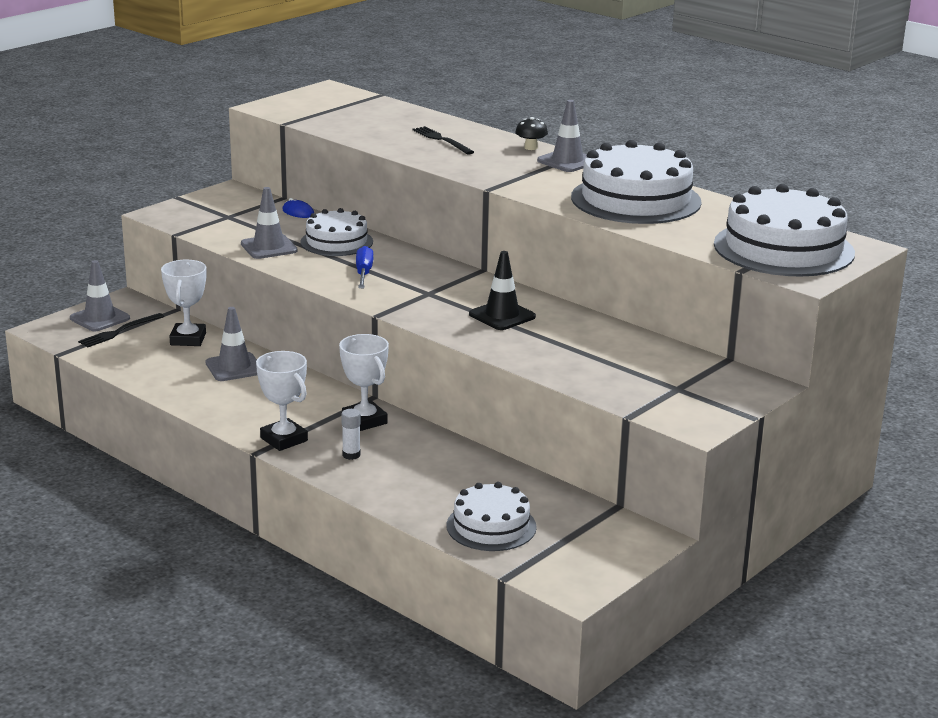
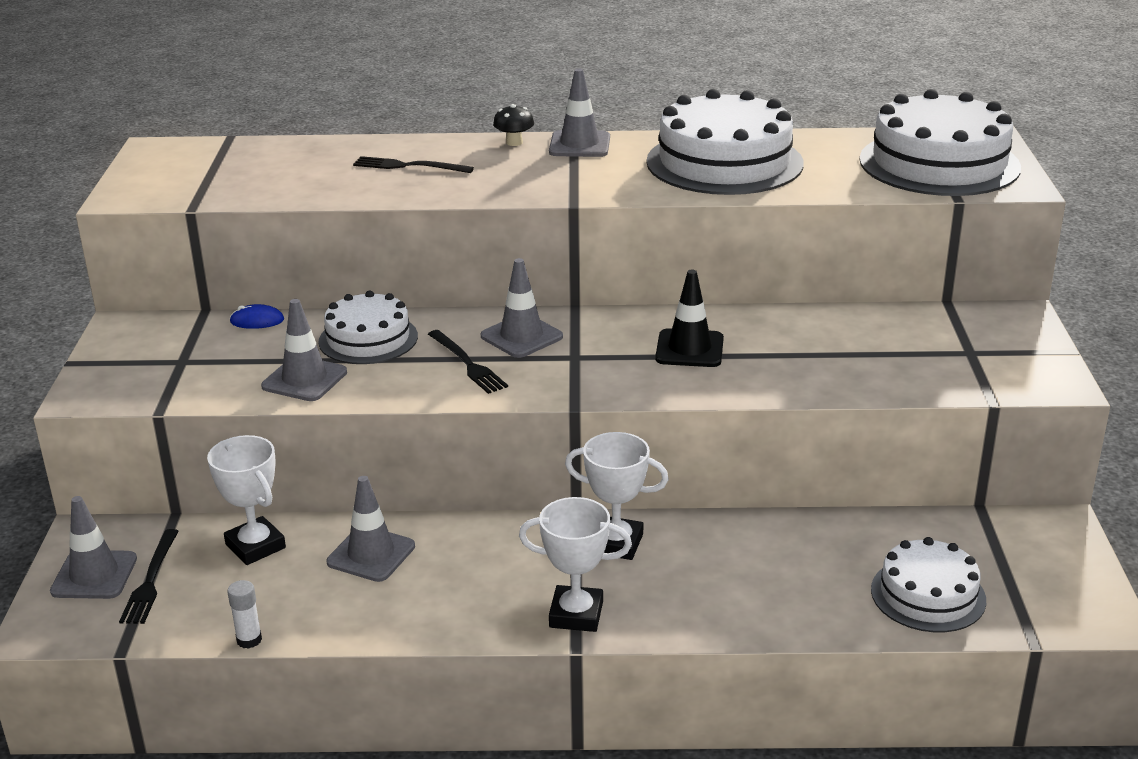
camera: 40 degrees left, 5 degrees up
white glue stick [341,409,361,460] -> white glue stick moved to [227,580,262,649]
blue screwdriver [356,246,373,288] -> black fork [428,330,508,394]
none -> grey traffic cone [481,258,563,358]

